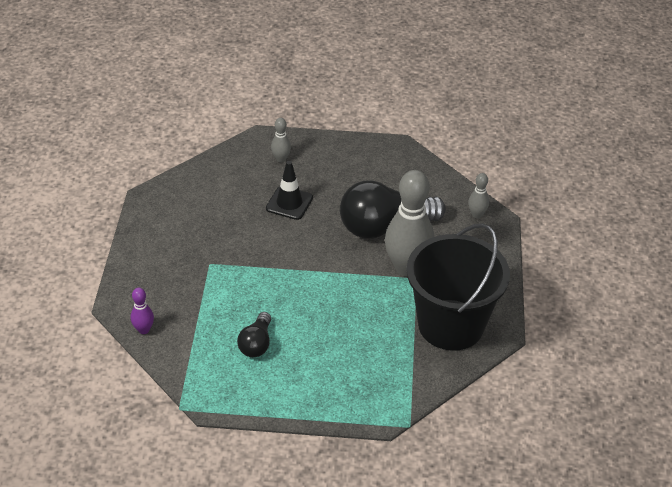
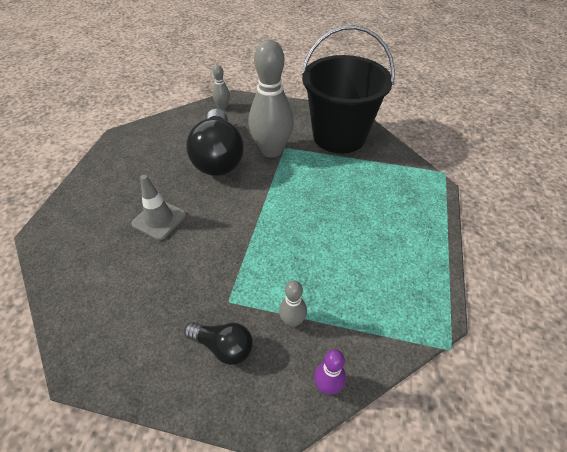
camera: 80 degrees left, 5 degrees up
black light bulb [237,312,271,357] -> black light bulb moved to [184,322,253,365]
black traffic cone [266,161,313,220] -> grey traffic cone [131,175,186,240]
grey bowling pin [271,118,291,162] -> grey bowling pin moved to [279,280,307,327]

